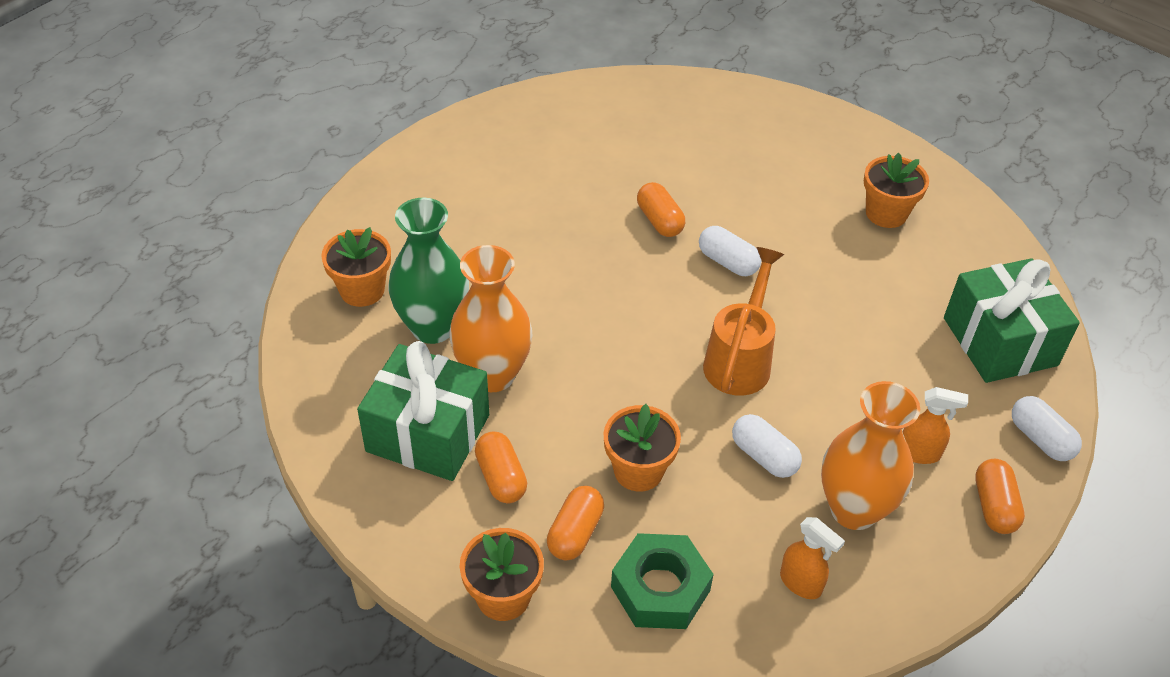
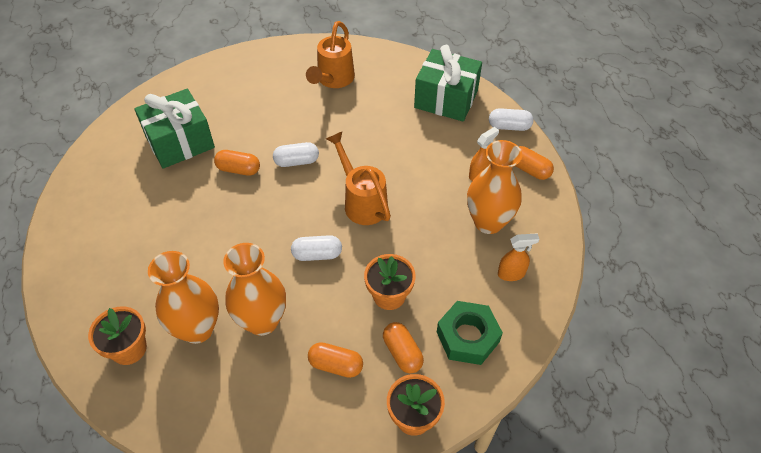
camera: 50 degrees left, 5 degrees up
green gift [357,341,489,481] -> green gift moved to [134,89,215,169]
green vase [388,198,469,344] -> orange vase [148,251,219,344]
white capsule [732,414,802,478] -> white capsule moved to [291,235,342,261]
orange flower pot [864,153,929,228] -> orange watering can [306,21,355,88]

